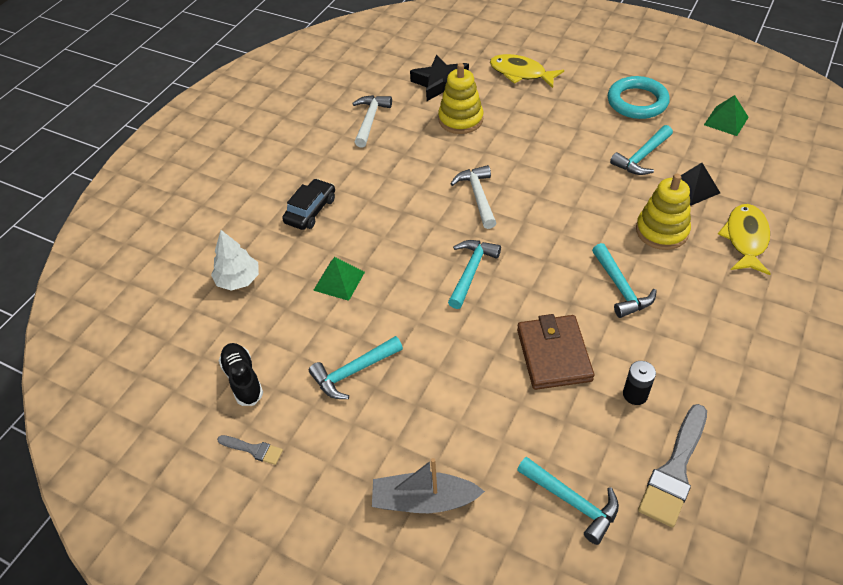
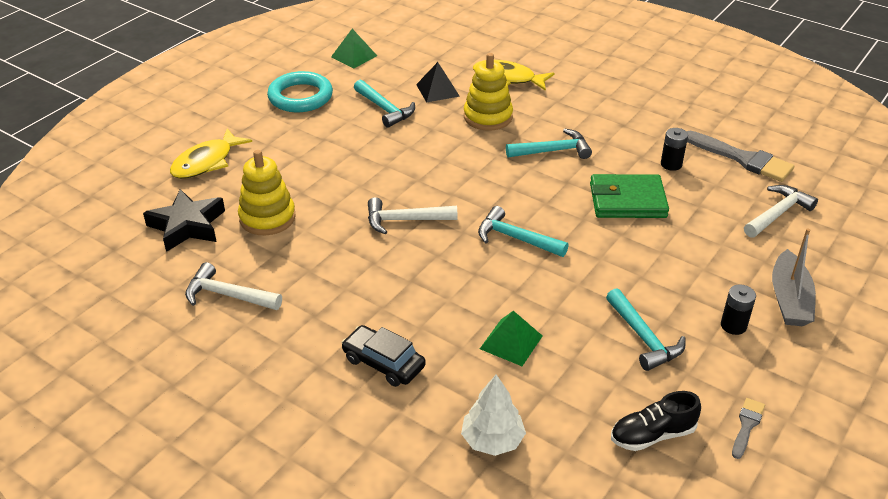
camera: 85 degrees left, 10 degrees down
brown wallet [517,314,594,390] -> green wallet [590,174,669,218]
turquoise hammer [517,456,619,545] -> white hammer [744,185,818,238]
none -> black battery [721,284,756,335]

